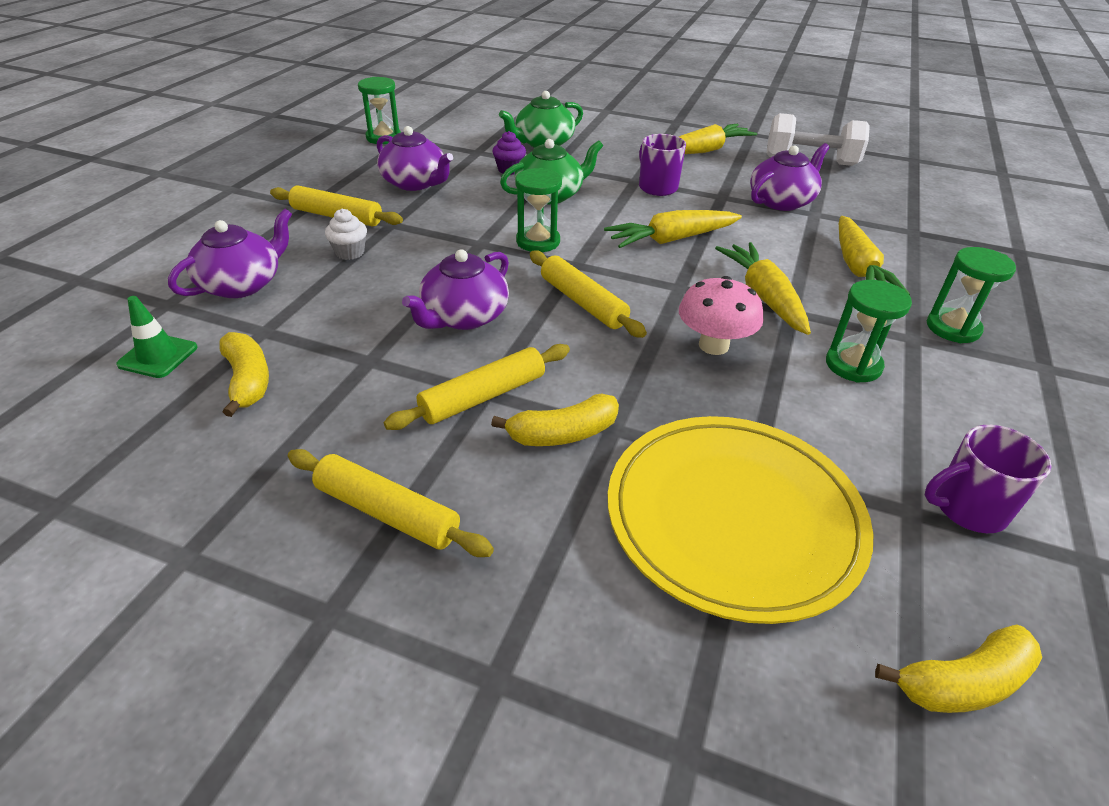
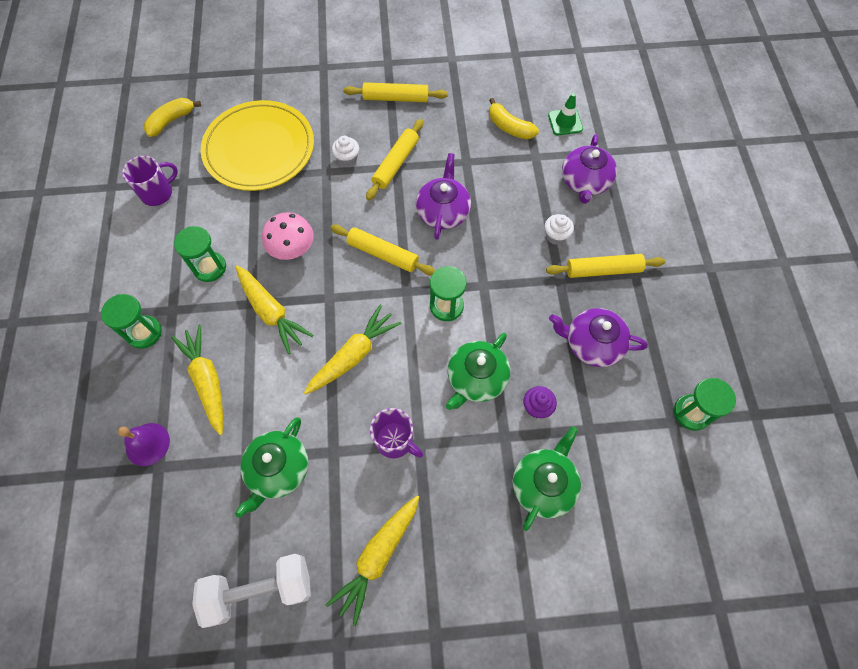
camera: 155 degrees right, 25 degrees up
yellow banana [491,393,619,446] -> white cupcake [332,136,359,167]
purple teapot [750,143,830,211] -> green teapot [235,417,308,518]
none -> purple bell [118,423,170,466]

